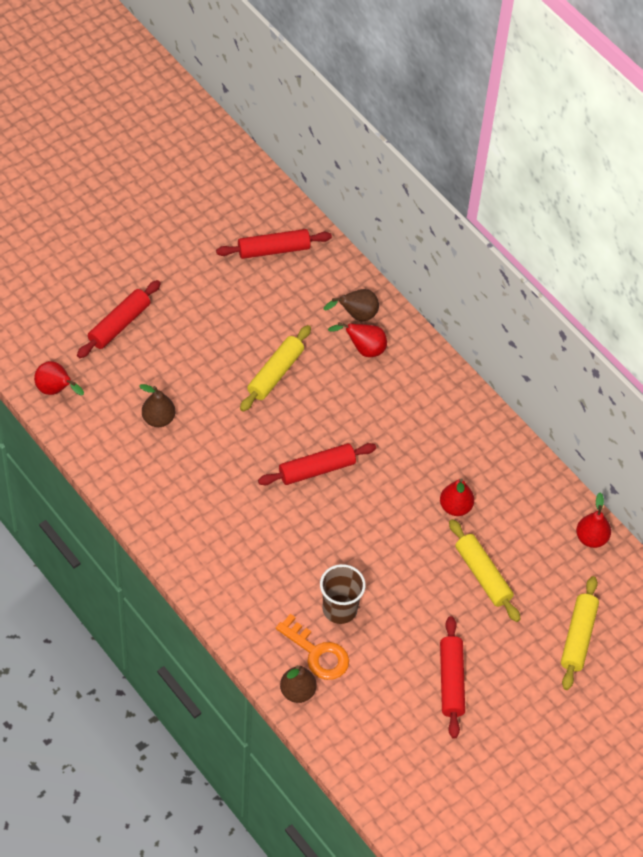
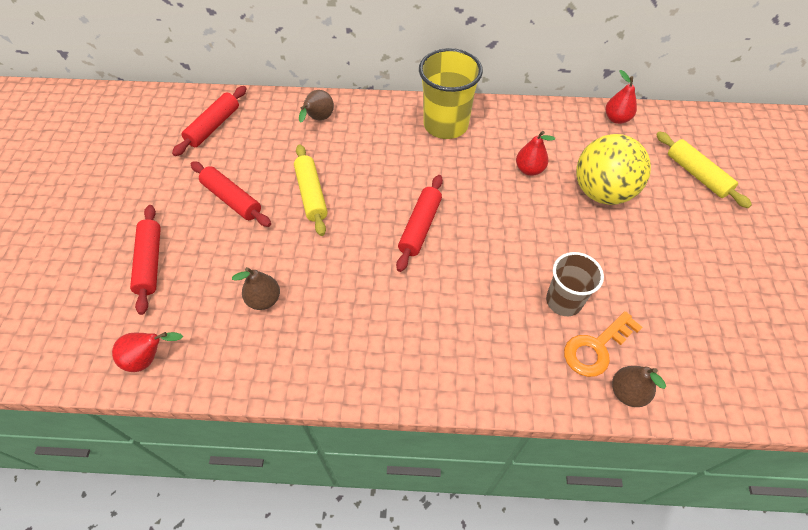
camera: 45 degrees left, 0 degrees up
orange key [276,614,349,680] -> orange key turned 150 degrees clockwise [564,311,643,377]
red pear [328,322,387,357] -> none
red rolling pin [440,616,465,739] -> red rolling pin moved to [191,161,271,227]
yellow rolling pin [449,519,521,622] -> yellow ball [576,134,651,205]
none -> yellow cup [419,48,483,139]

